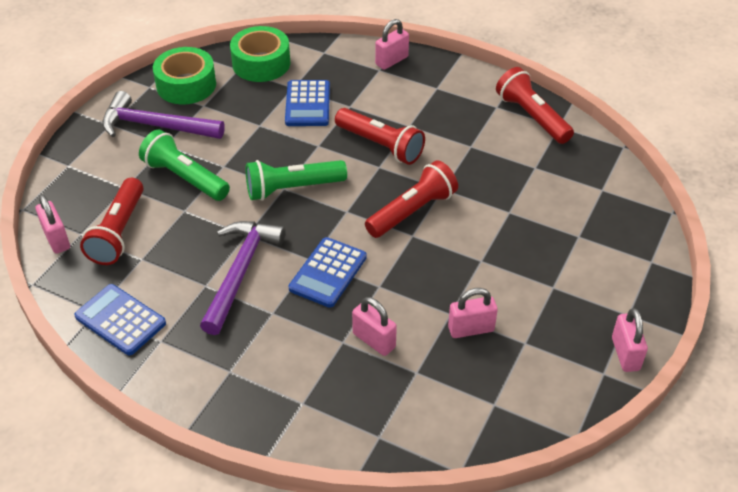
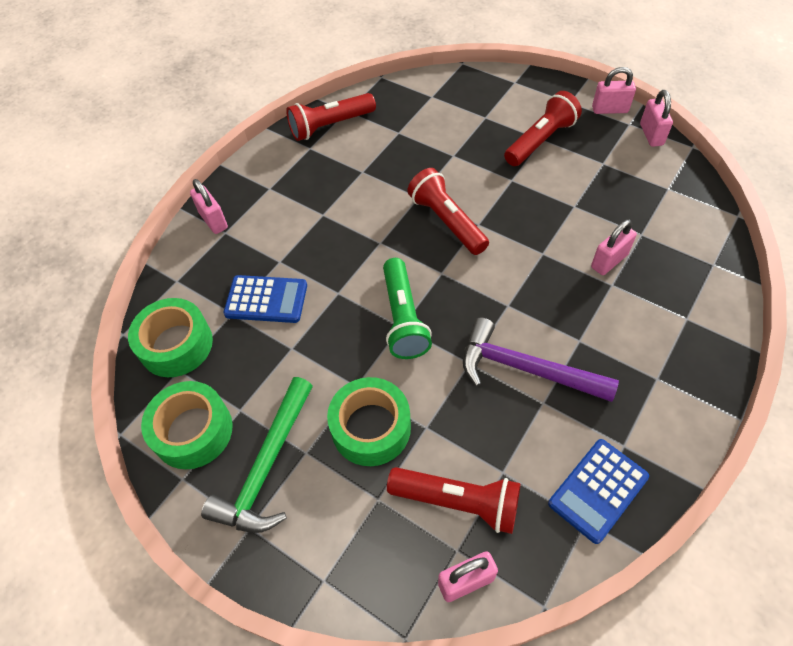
camera: 80 degrees left, 10 degrees up
purple hammer [102,91,225,139] -> green hammer [201,377,313,533]
green flashlight [139,130,230,201] -> green tape [327,377,411,466]
blue calculator [289,237,367,308] -> none
red flashlight [335,108,425,165] -> red flashlight moved to [504,91,582,166]
pink padlock [448,288,498,338] -> pink padlock moved to [640,90,673,147]

